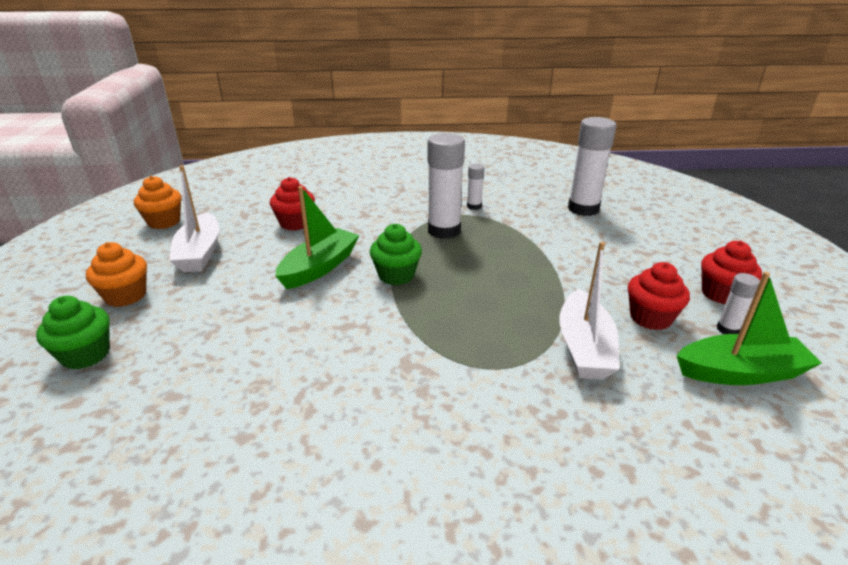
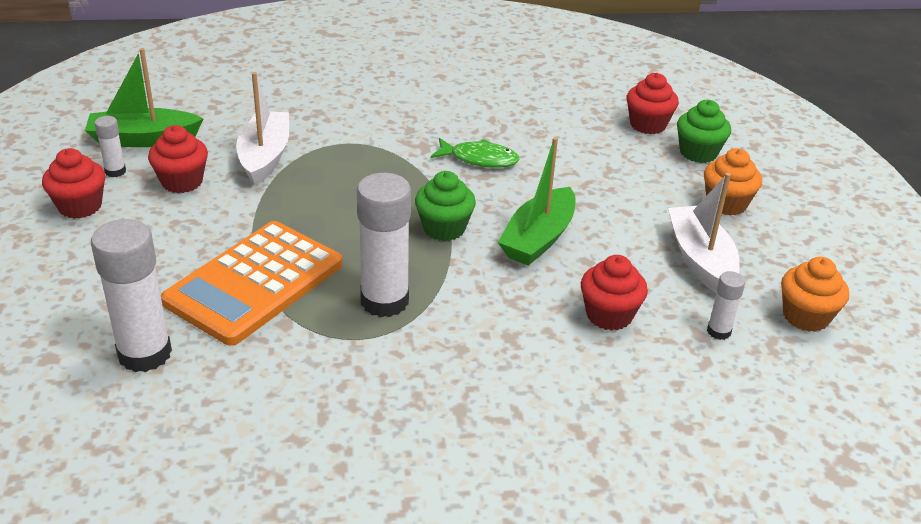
camera: 175 degrees right, 5 degrees up
white glue stick [467,164,484,210] -> white glue stick moved to [707,271,745,340]
none -> orange calculator [161,221,342,346]
none -> green fish [431,138,520,168]
none -> red cupcake [627,73,679,134]

